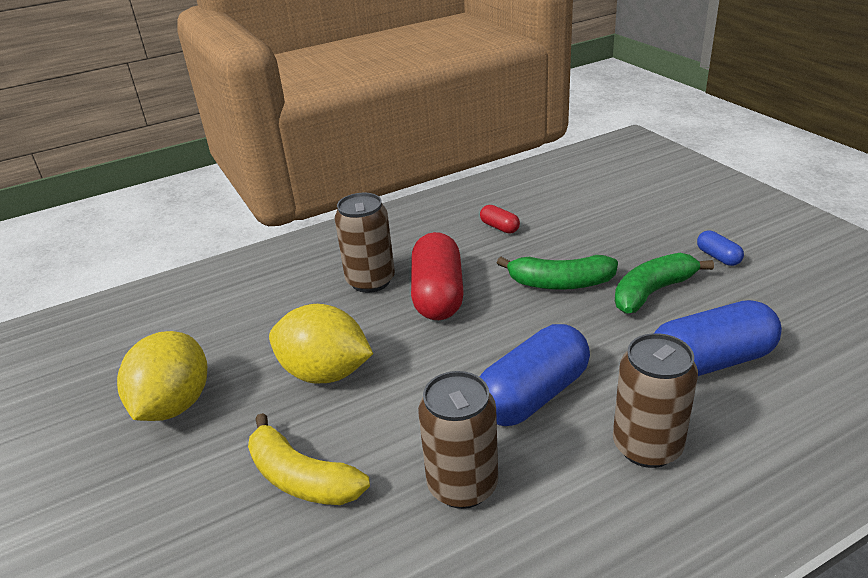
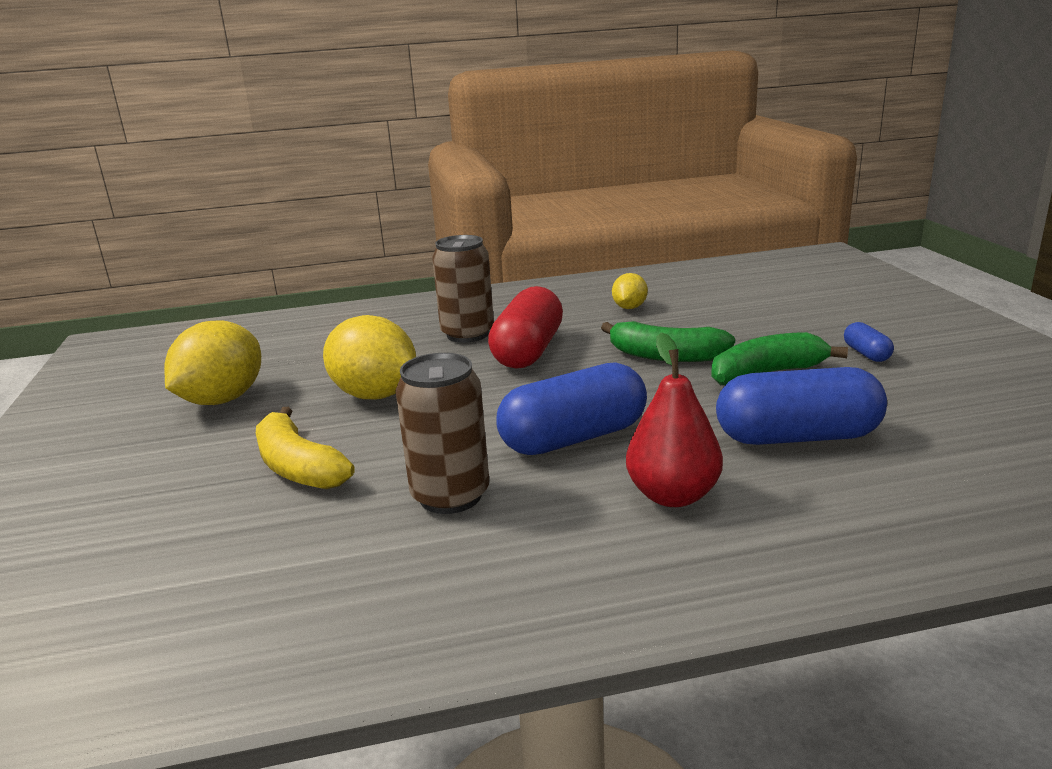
camera: 15 degrees right, 10 degrees down
red capsule [480,205,520,233] -> yellow lemon [612,273,648,309]
brown can [613,333,698,468] -> red pear [626,332,723,507]

